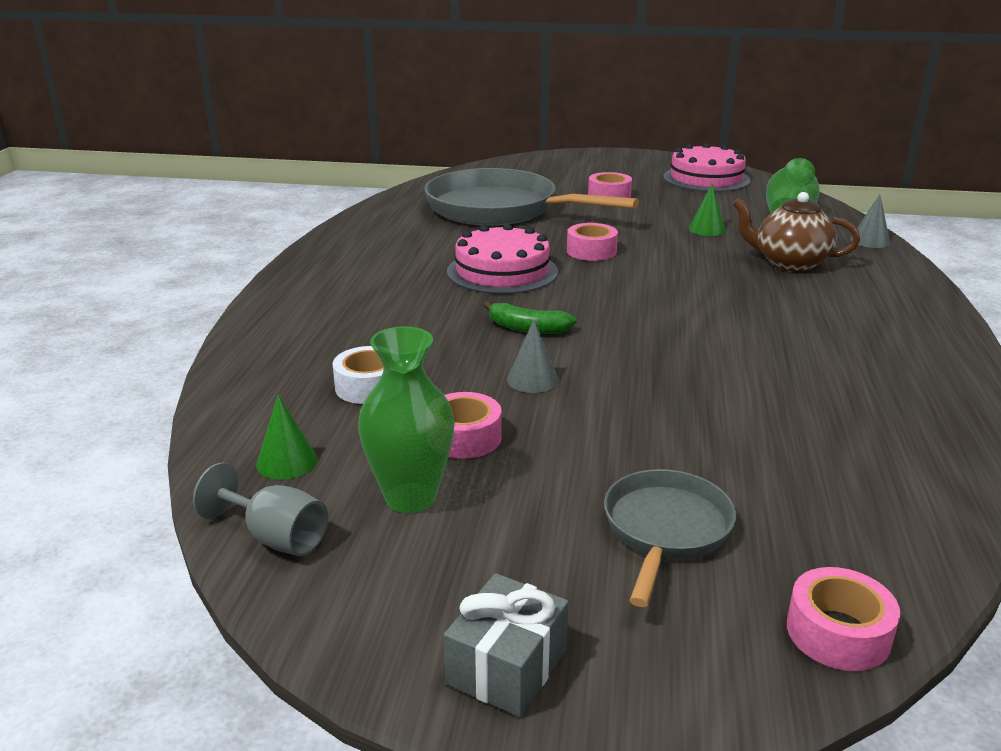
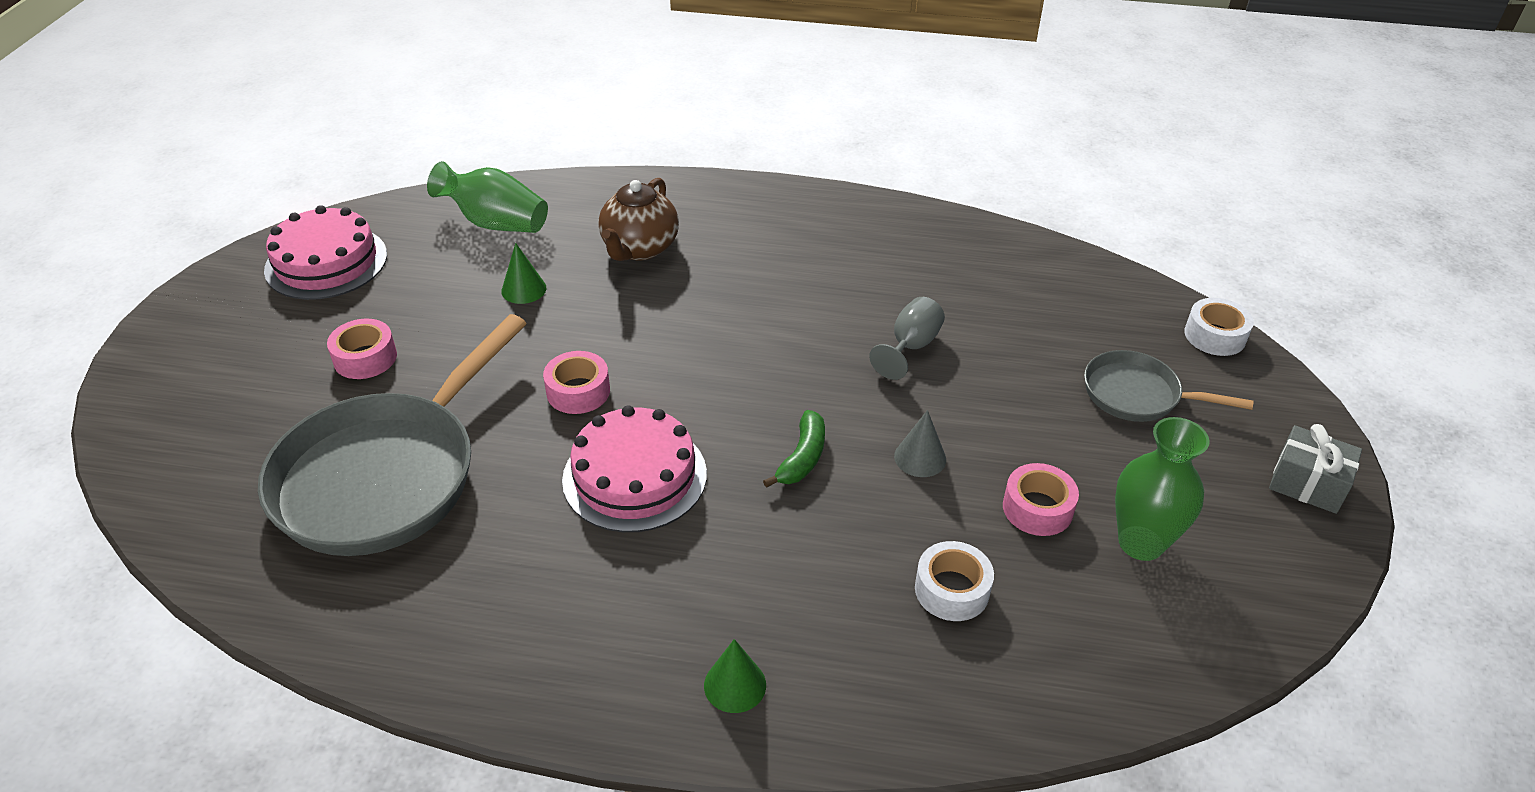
camera: 90 degrees left, 15 degrees up
grey goblet [193,463,328,556] -> grey goblet moved to [869,297,945,380]
green cone [256,395,318,479] -> green cone moved to [704,639,766,713]
pink tape [787,567,900,671] -> white tape [1184,298,1254,356]
grey cone [850,194,890,248] -> none

